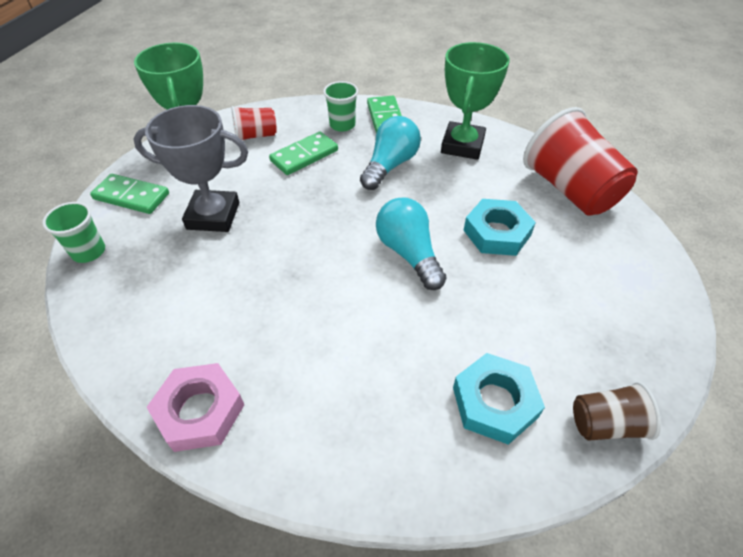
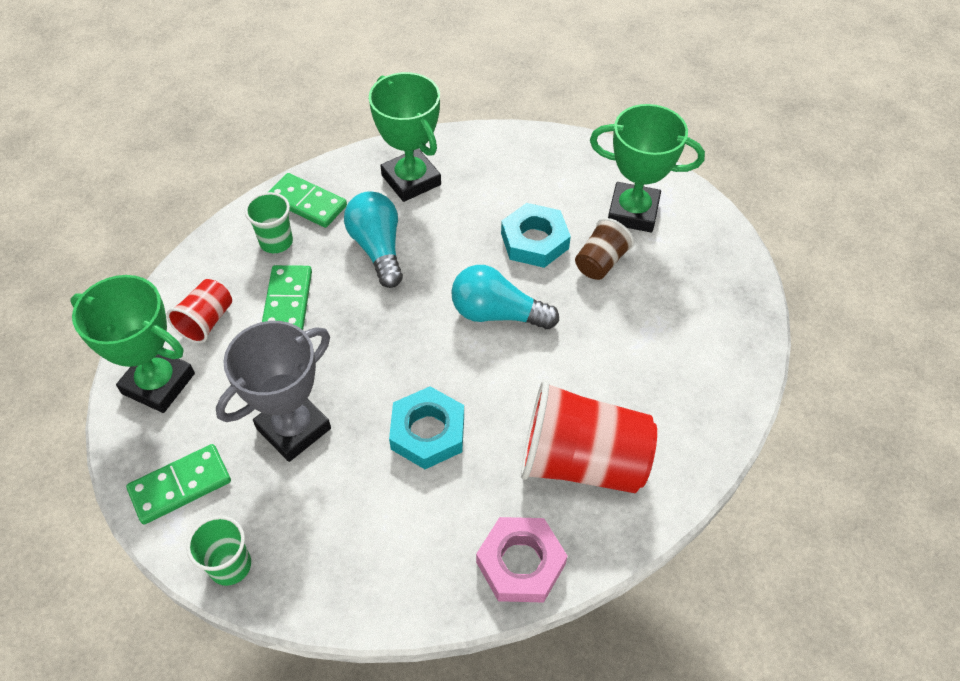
camera: 50 degrees left, 5 degrees up
turquoise nut [453,353,545,445] -> turquoise nut moved to [389,386,464,469]
red cup [523,107,638,216] -> red cup moved to [521,380,657,493]
brown cup [573,382,661,441] -> brown cup moved to [575,218,634,280]
none -> green trophy [590,104,705,233]

